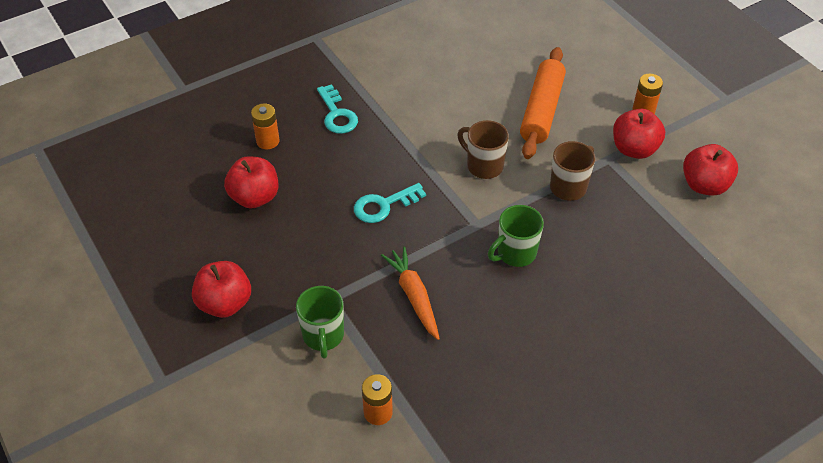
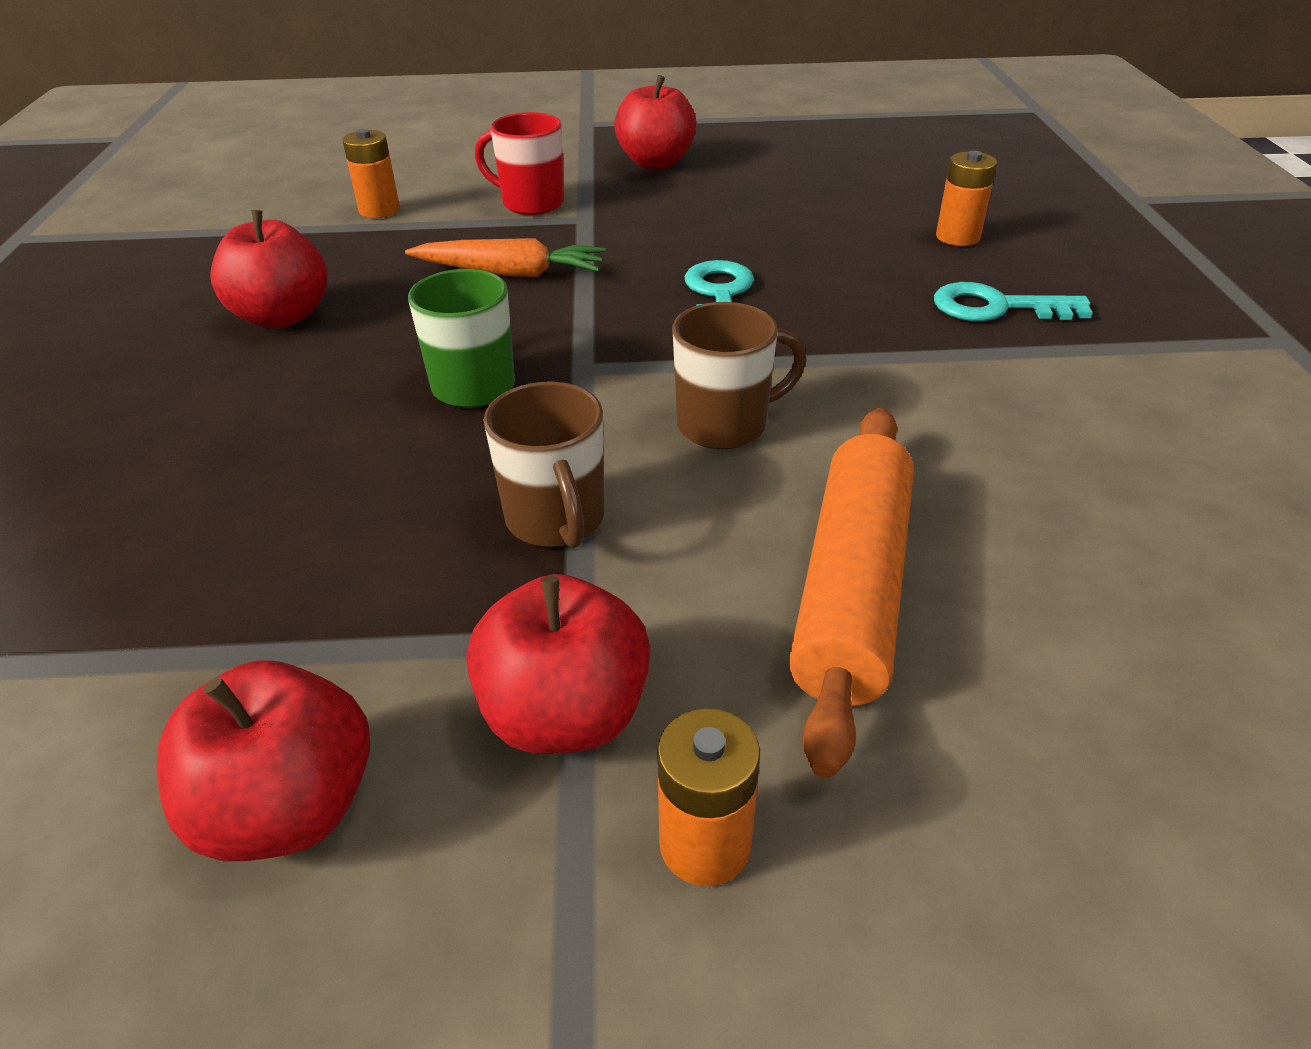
camera: 120 degrees right, 10 degrees down
red apple [224,157,278,208] -> red apple moved to [210,210,327,328]
green mug [296,286,344,359] -> red mug [475,112,564,215]
orange rolling pin [520,47,566,159] -> orange rolling pin turned 60 degrees clockwise [789,408,914,778]

